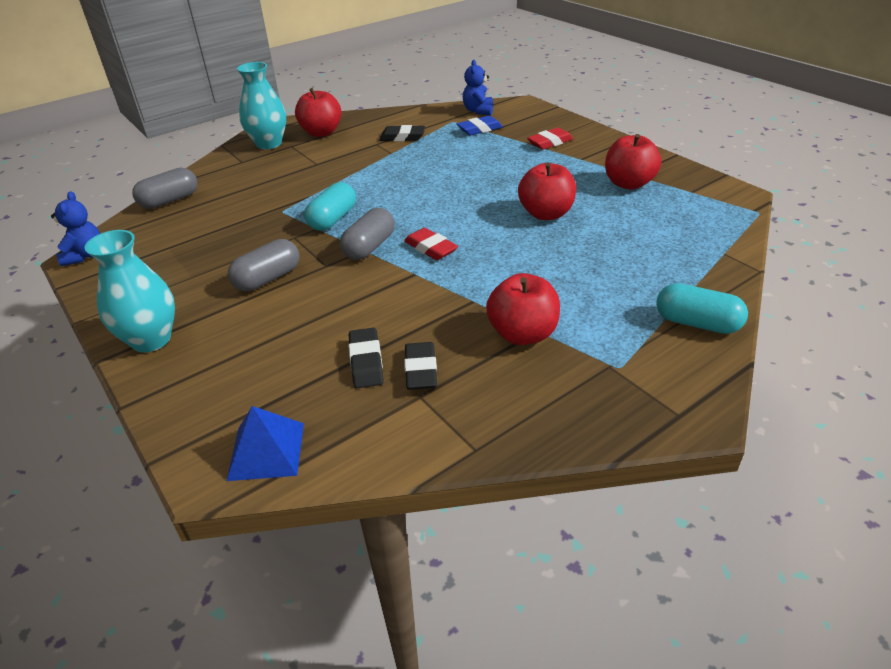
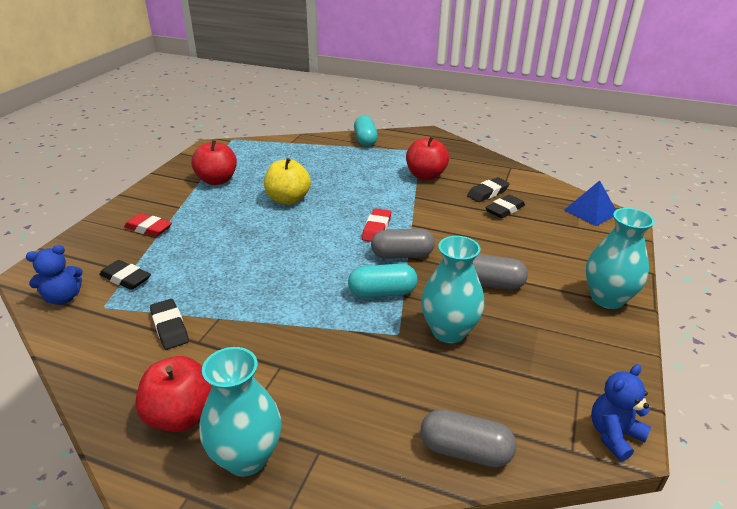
camera: 125 degrees left, 5 degrees down
blue eraser [457,116,503,135] -> black eraser [99,260,151,290]
red apple [518,162,576,220] -> yellow apple [264,158,311,205]
none -> turquoise vase [421,236,484,343]

